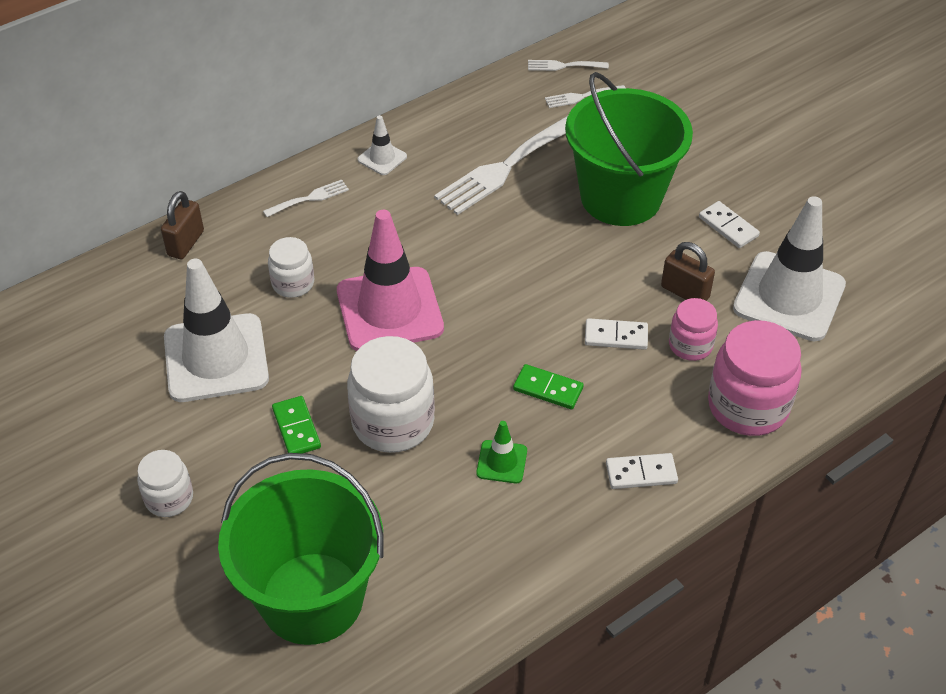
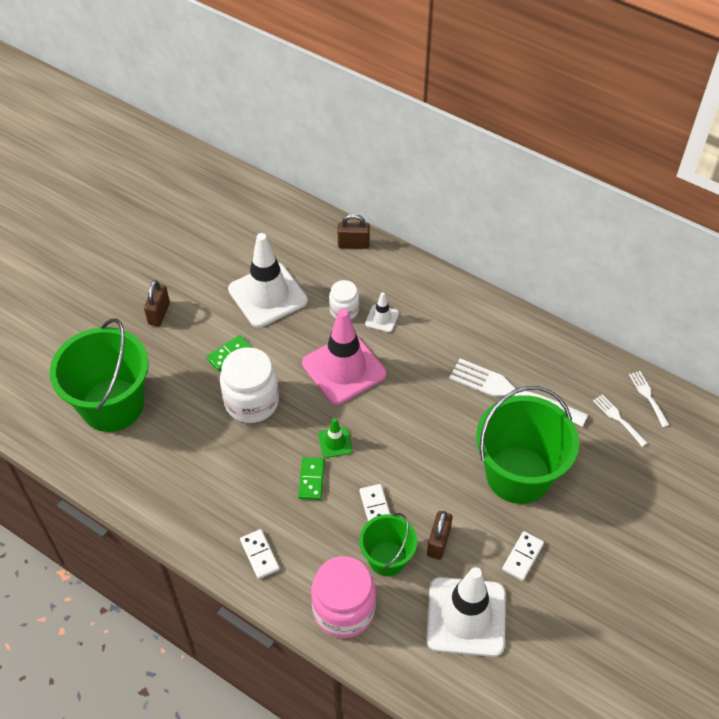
camera: 70 degrees right, 5 degrees up
white jar [137,450,193,517] -> brown padlock [144,280,170,326]
white fork [263,179,349,217] -> none
white traffic cone [358,115,407,175] -> white traffic cone moved to [365,292,399,332]
green traffic cone [476,421,527,483] -> green traffic cone moved to [318,418,353,458]
pink jar [669,298,718,361] -> green bucket [359,513,417,576]

